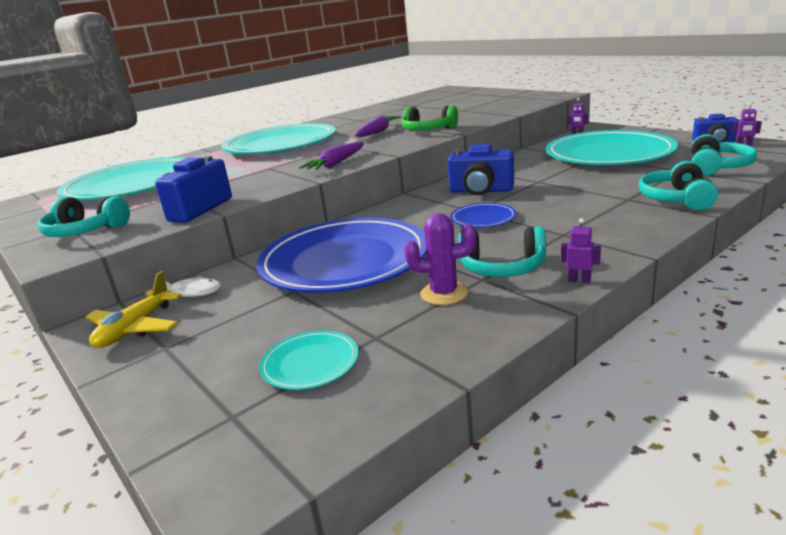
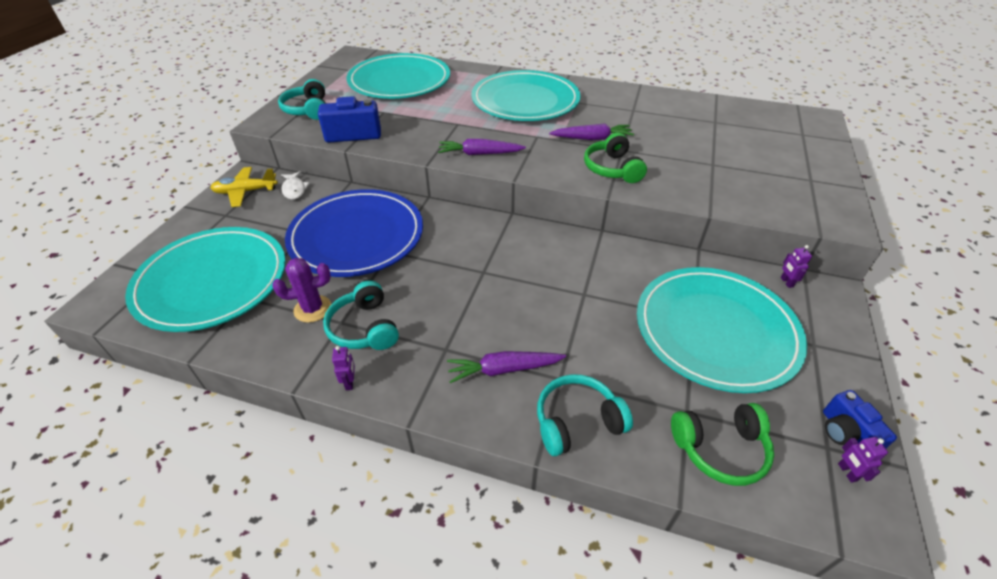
camera: 55 degrees right, 20 degrees up
turquoise plate [259,331,359,390] -> turquoise plate [125,227,286,332], size x2.36
purple cactus [405,213,476,305] -> purple cactus turned 75 degrees counterclockwise [272,258,331,323]
blue camera [448,144,514,195] -> none
blue plate [450,203,516,228] -> none
turquoise headphones [691,134,757,176] -> green headphones [671,403,774,486]
none -> purple carrot [447,351,566,383]

